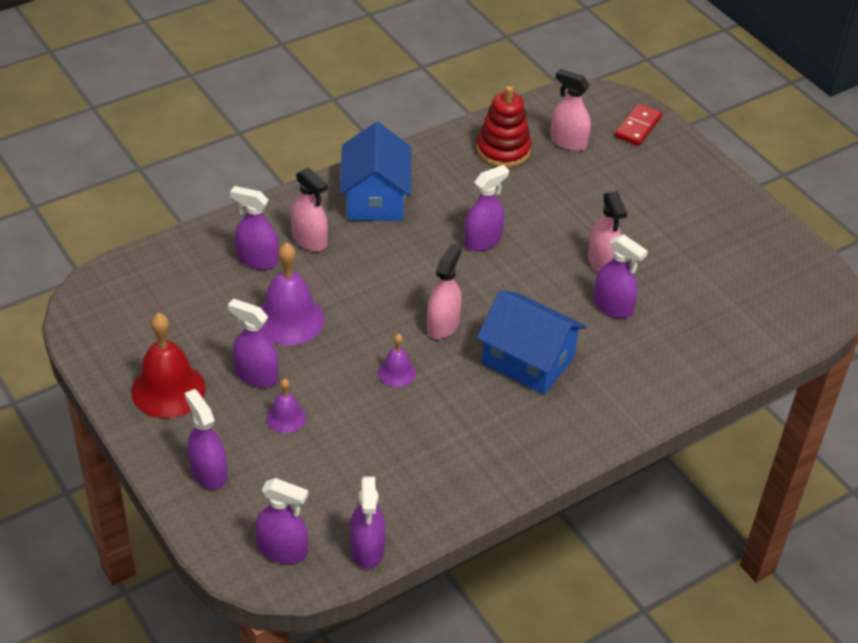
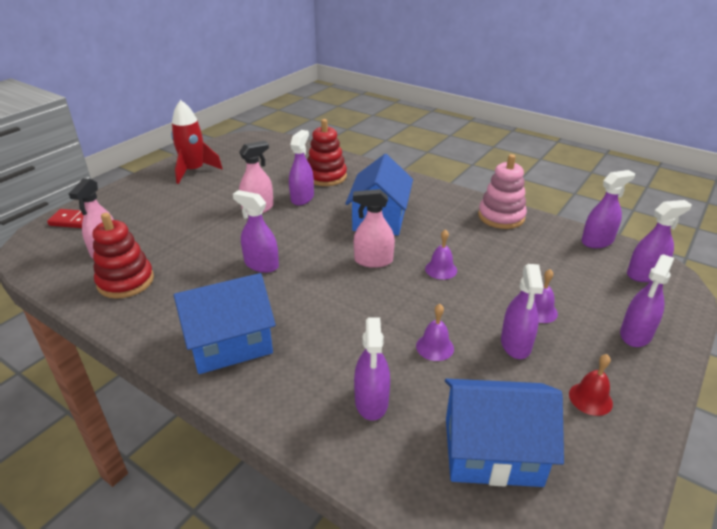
camera: 110 degrees left, 10 degrees down
red bell [131,313,206,418] -> red bell [569,354,613,416], size x0.53
purple spray bottle [255,478,308,564] -> purple spray bottle turned 75 degrees clockwise [627,200,692,282]
purple bell [260,243,325,346] -> purple bell [416,304,454,361], size x0.53
pink spray bottle [291,167,328,252] -> none
none -> red rocket [171,100,223,184]
none -> red stacking toy [307,119,347,186]
none -> blue house [445,379,564,487]
none -> pink stacking toy [478,154,527,229]

